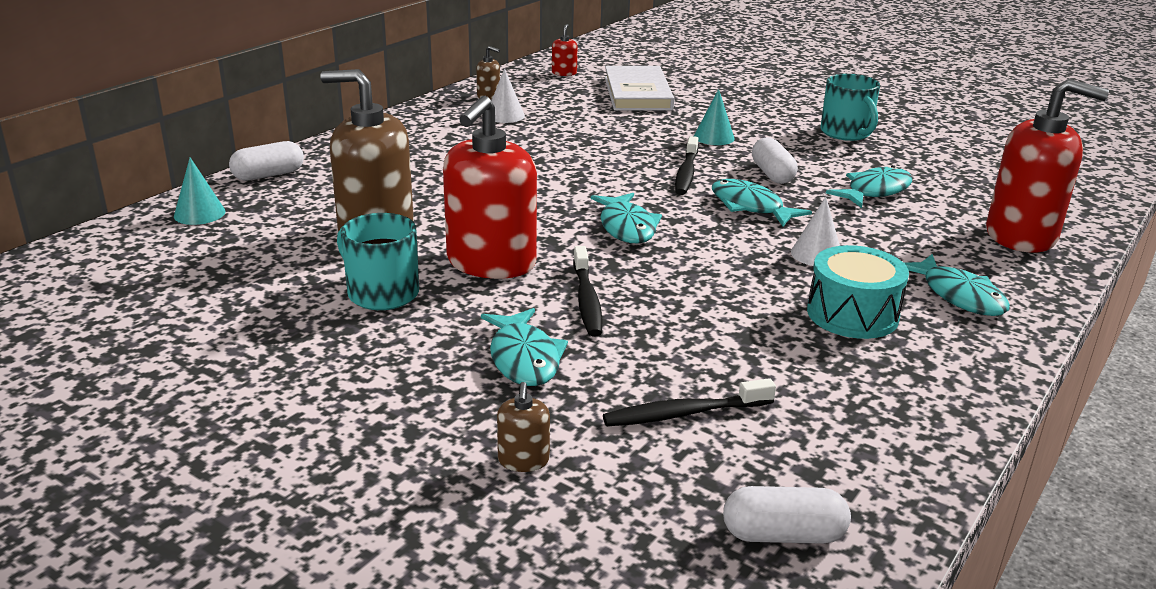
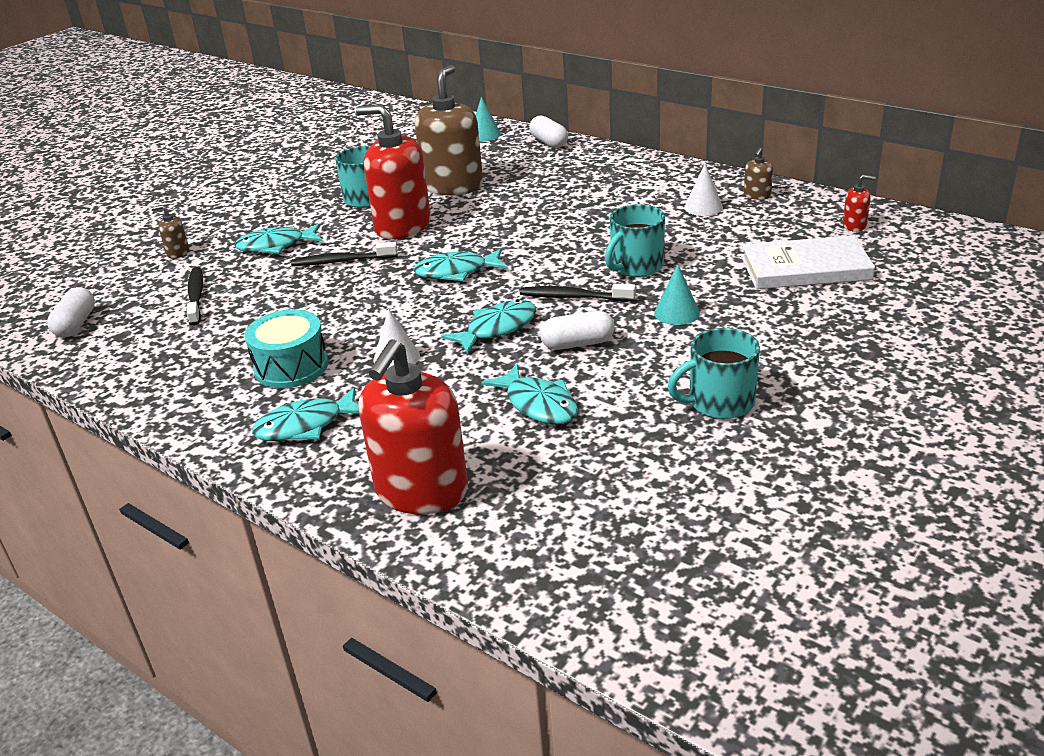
camera: 95 degrees right, 5 degrees up
none -> turquoise mug [605,204,665,277]

